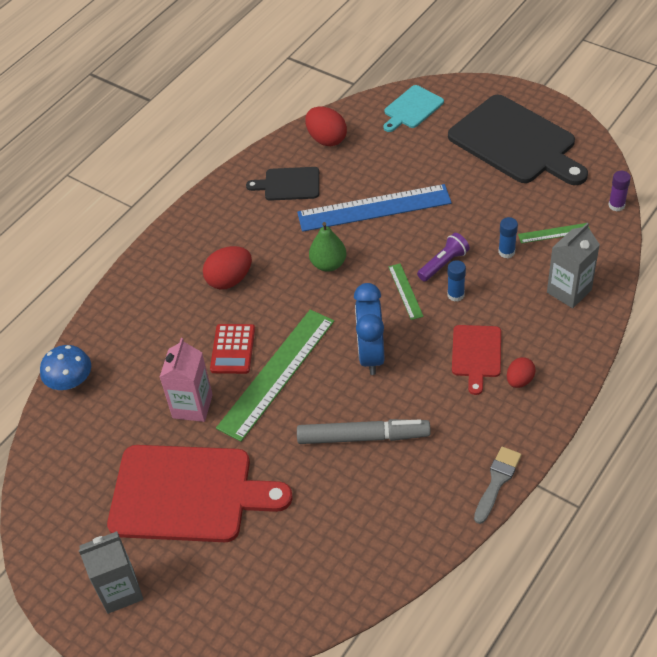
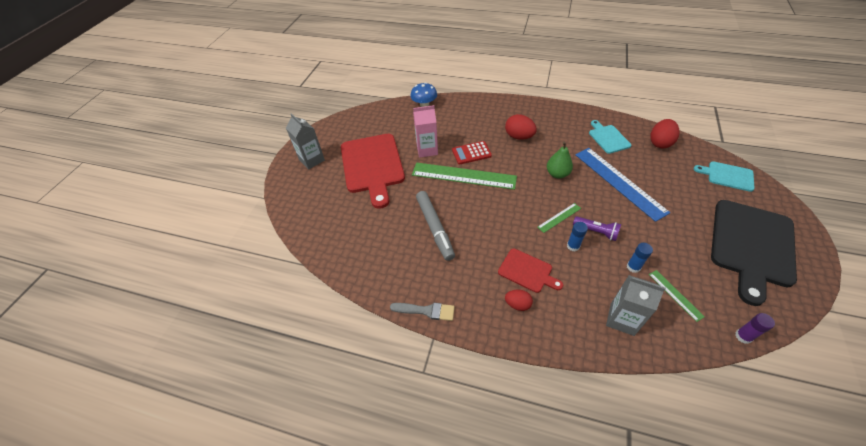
camera: 70 degrees right, 0 degrees up
black cutting board [246,167,319,201] -> turquoise cutting board [589,120,632,154]
blue clock [354,283,385,375] -> none
red cutting board [452,325,501,395] -> red cutting board turned 135 degrees counterclockwise [498,249,563,293]

